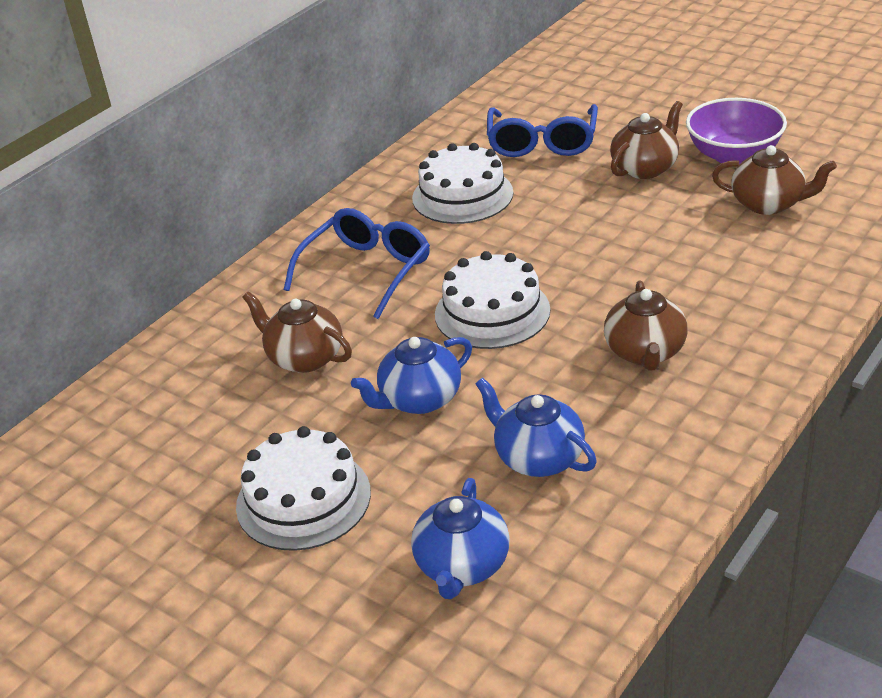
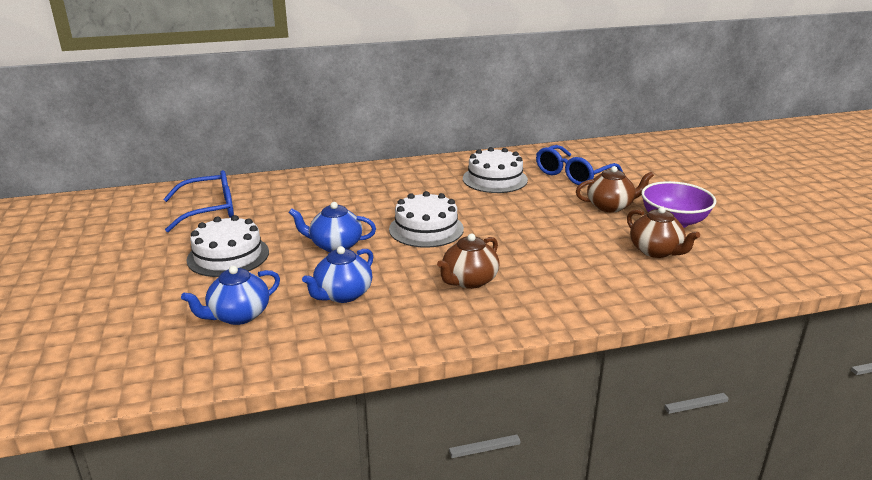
camera: 35 degrees right, 10 degrees down
brown teapot [242,291,352,373] -> none
blue glasses [284,208,430,319] -> blue glasses moved to [163,170,234,232]
blue teapot [475,378,597,477] -> blue teapot turned 135 degrees counterclockwise [302,246,373,303]

